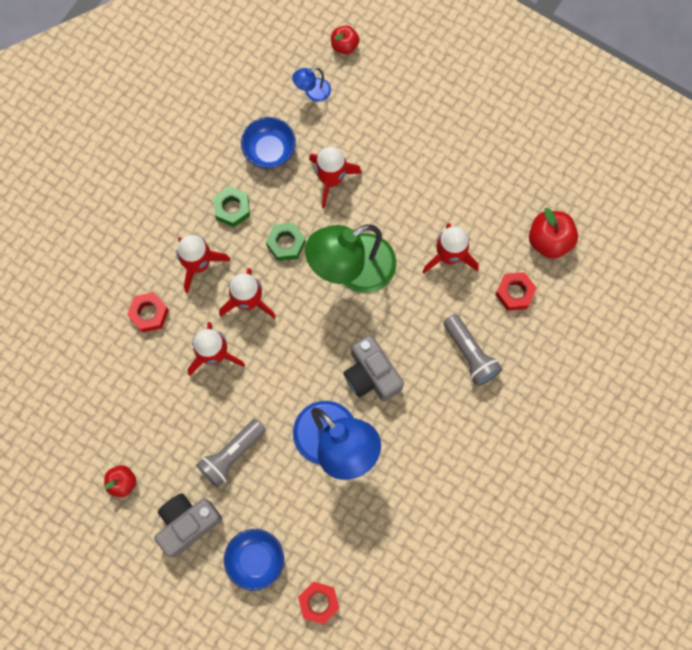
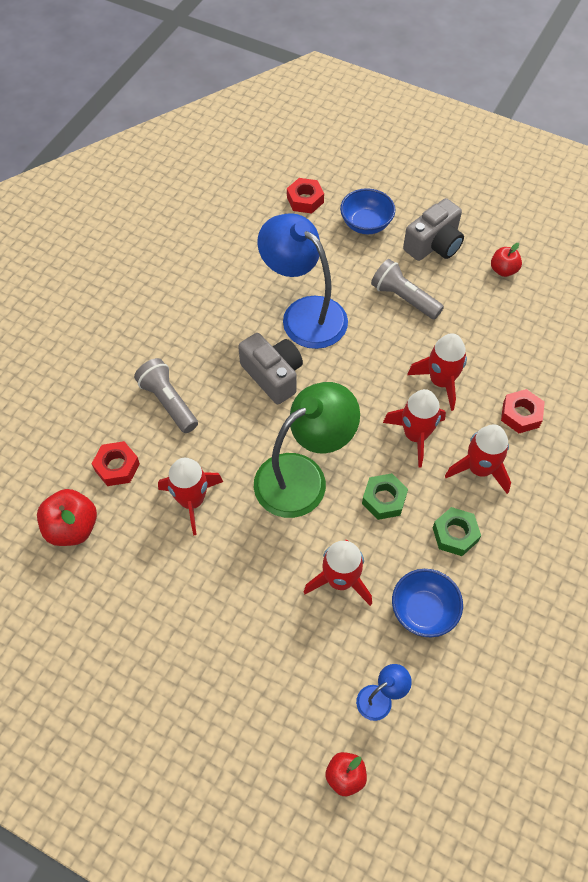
camera: 175 degrees right, 15 degrees down
grey flashlight [196,419,266,488] -> grey flashlight turned 90 degrees counterclockwise [371,259,444,320]

